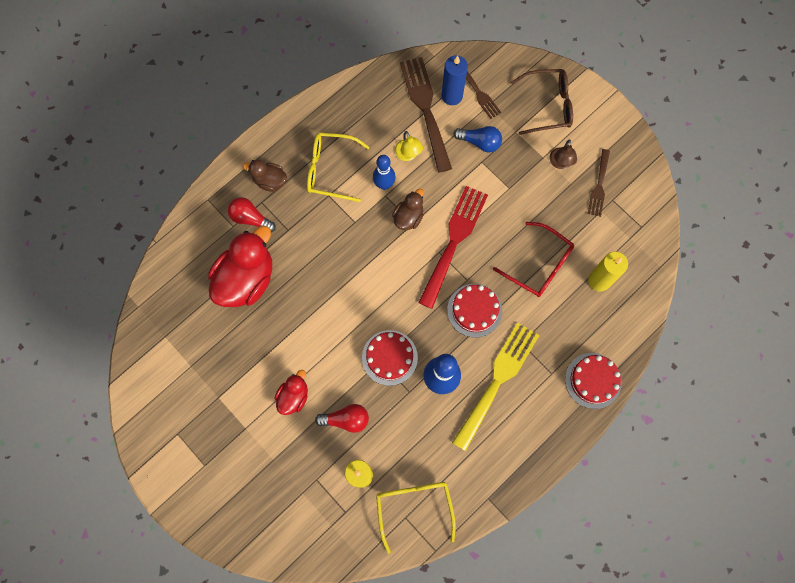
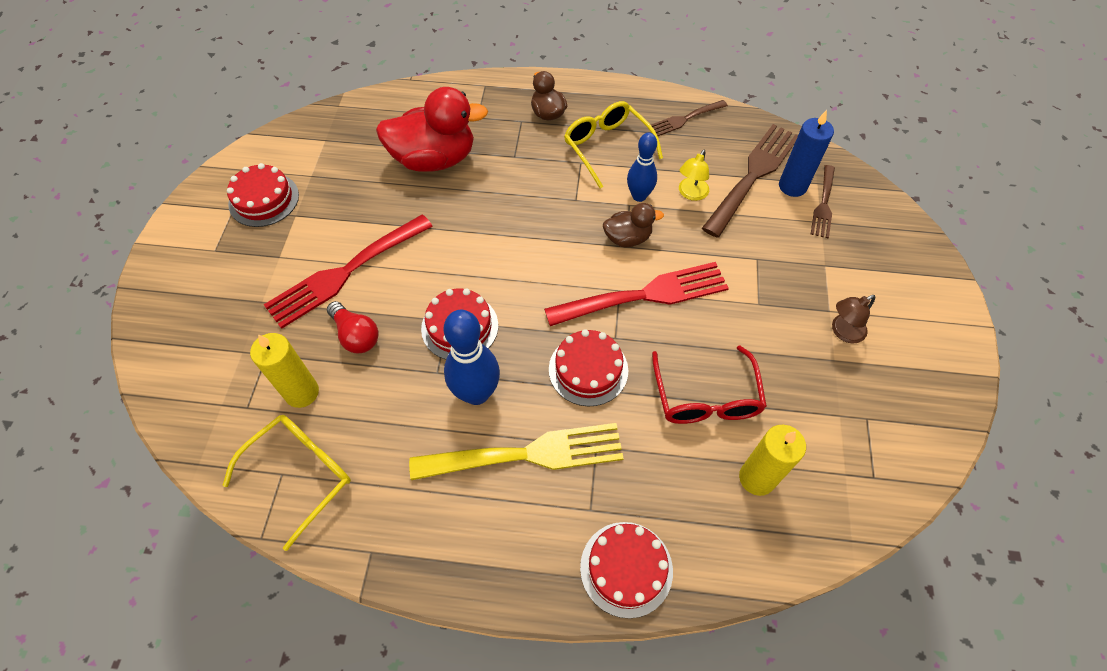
camera: 50 degrees right, 15 degrees down
red light bulb [228,197,276,232] -> none
red duck [274,370,308,415] -> red fork [263,214,433,329]
blue light bulb [453,126,502,153] -> none
brown glasses [511,69,573,135] -> none
brown fork [588,149,610,217] -> brown fork moved to [651,100,728,136]
none -> red cake [227,163,299,227]

